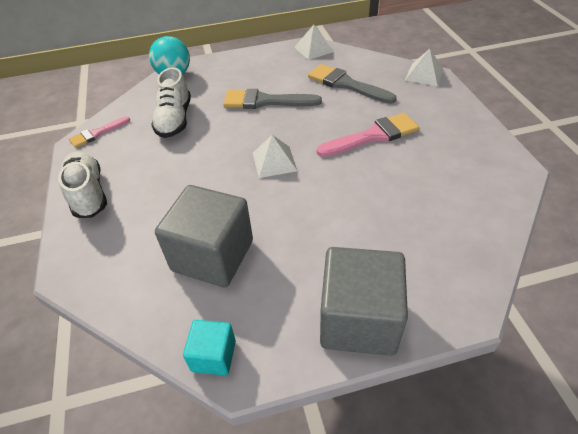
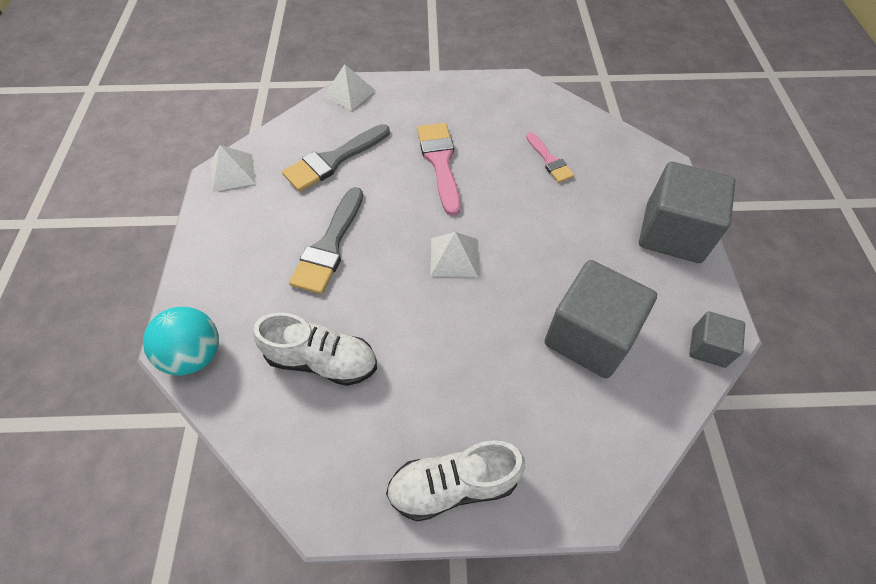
camera: 80 degrees left, 10 degrees up
pink brush [69,116,130,148] -> pink brush moved to [526,132,574,183]
turquoise cube [183,320,236,376] -> grey cube [689,311,745,368]

